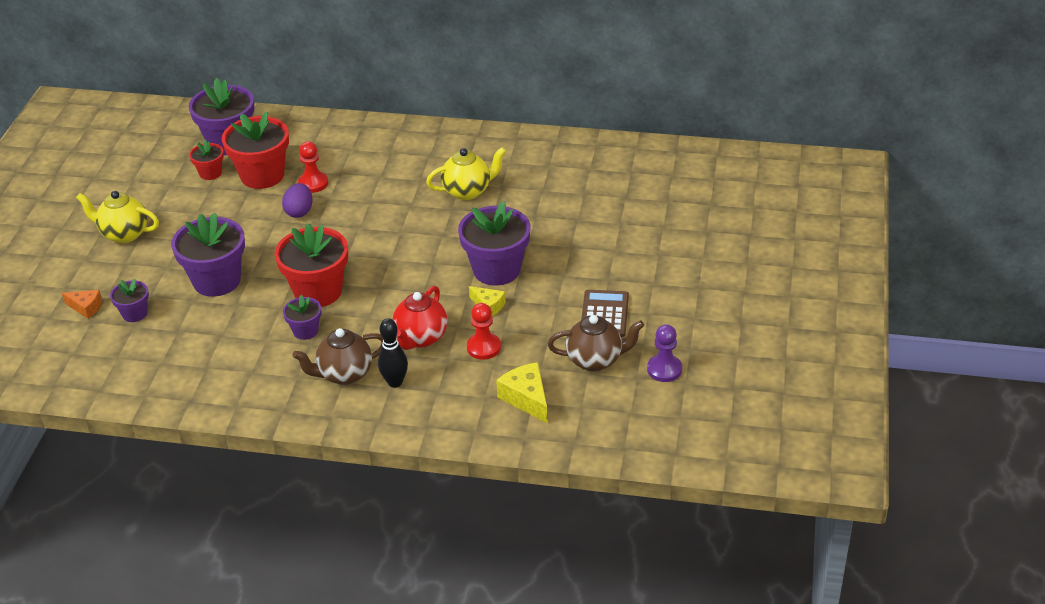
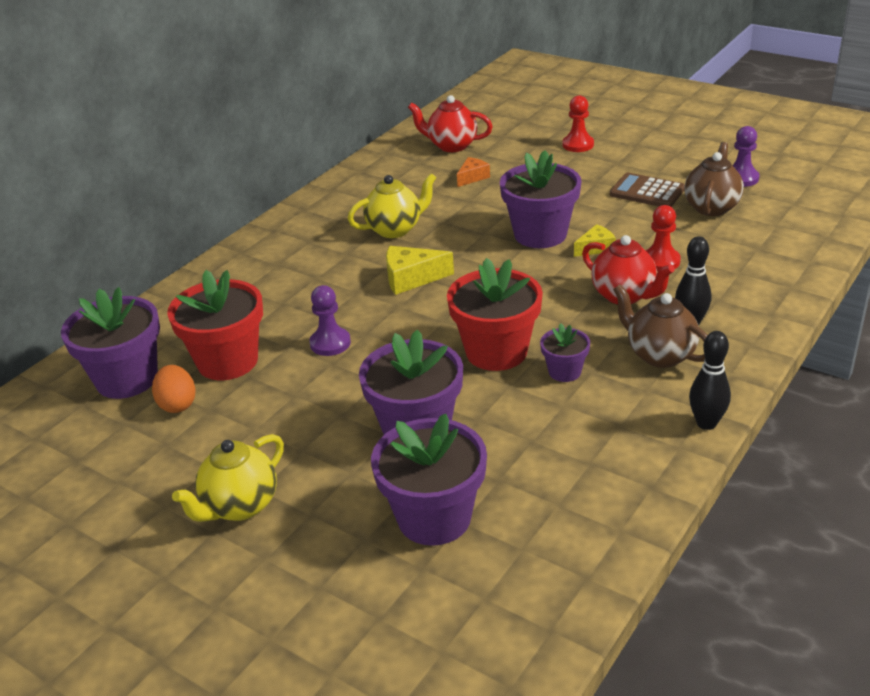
camera: 65 degrees left, 5 degrees down
orange cheese [62,290,102,319] -> orange cheese moved to [457,157,490,187]
purple flower pot [110,279,149,322] -> purple flower pot [371,414,487,546], size x1.95
red flower pot [189,140,224,180] -> orange egg [152,365,196,413]
purple egg [282,183,313,218] -> purple pawn [309,285,351,356]
brown teapot [292,328,383,385] -> brown teapot turned 135 degrees clockwise [613,285,708,368]
red pawn [298,141,328,193] -> red pawn moved to [562,95,594,152]
yellow teapot [426,147,506,200] -> yellow teapot turned 60 degrees clockwise [348,173,436,238]
yellow cheese [496,362,548,424] -> yellow cheese moved to [386,246,454,295]
none -> red teapot [408,95,493,152]
none -> black bowling pin [689,331,731,430]

